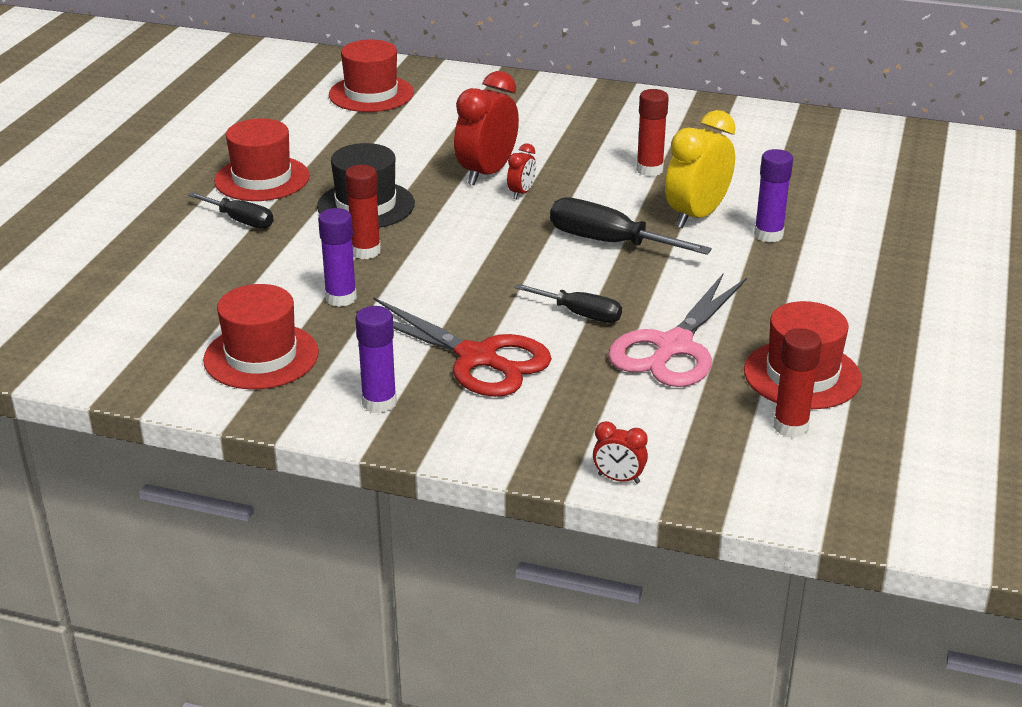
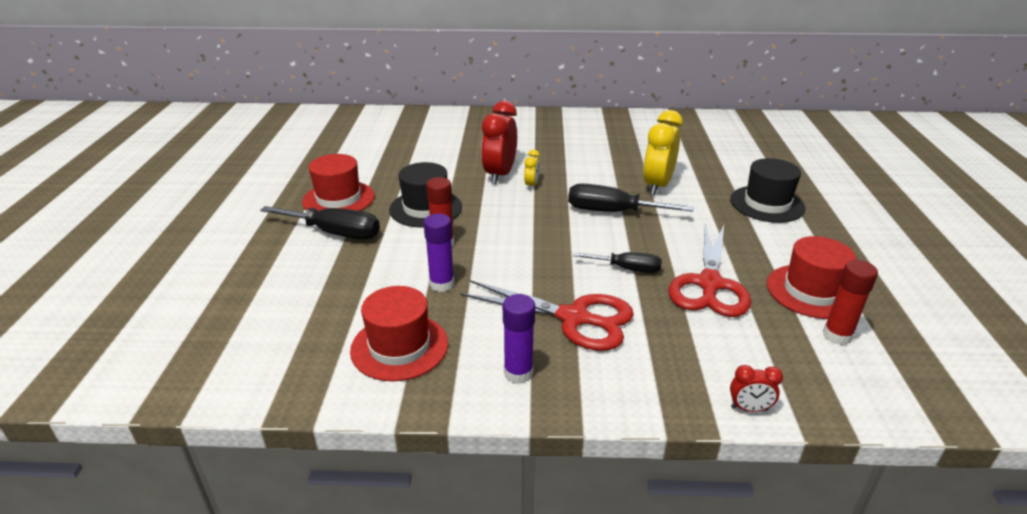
camera: 15 degrees left, 0 degrees up
black screwdriver [188,192,273,229] -> black screwdriver [260,206,380,239], size x1.59
red hat [329,40,414,112] -> none
red clock [507,143,536,199] -> yellow clock [524,150,540,190]
pink scissors [608,274,747,387] -> red scissors [669,223,751,317]
red glue stick [636,89,669,176] -> none
purple glue stick [754,149,793,242] -> none
none -> black hat [730,158,806,223]

